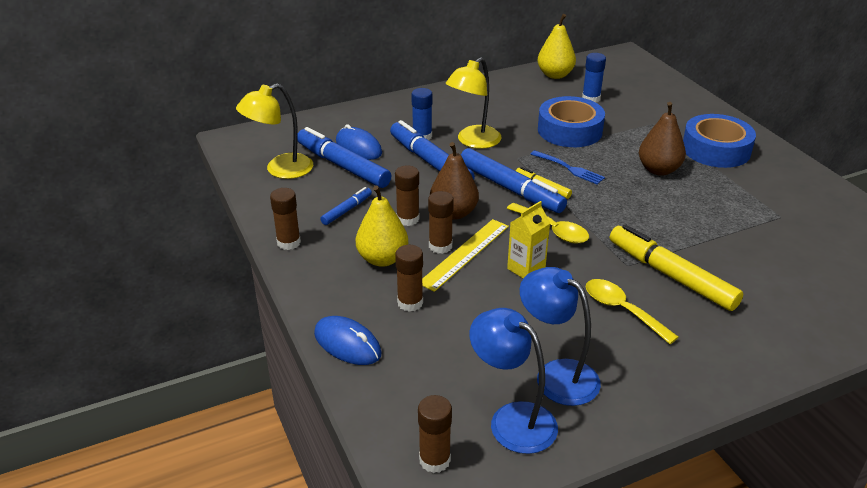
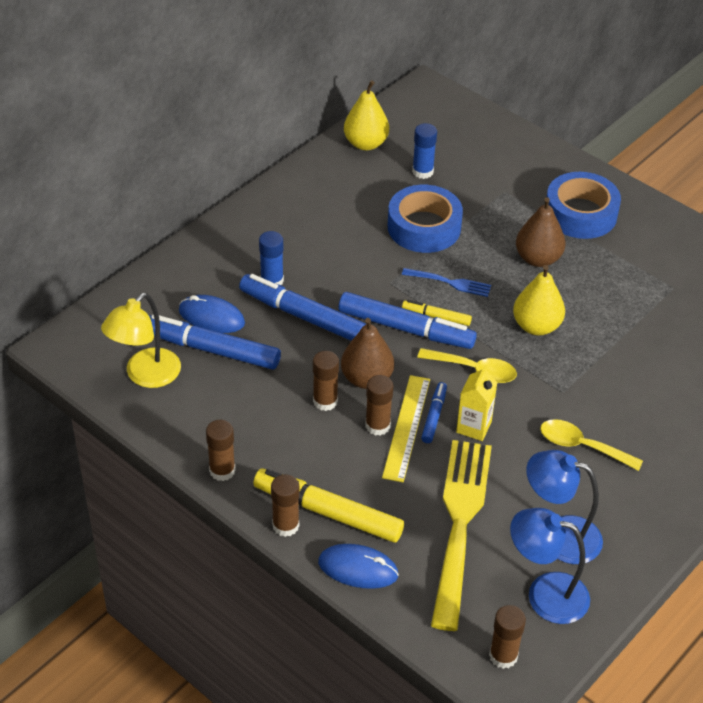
camera: 25 degrees left, 10 degrees up
blue marker [320,187,372,225] -> blue marker moved to [421,382,447,443]
yellow pear [356,186,408,267] -> yellow pear moved to [513,265,565,335]
brown glue stick [395,245,423,312] -> brown glue stick moved to [271,474,300,537]
yellow lamp [445,57,501,149] -> none
yellow marker [610,224,743,311] -> yellow marker moved to [253,468,404,543]
none -> yellow fork [431,440,492,631]

